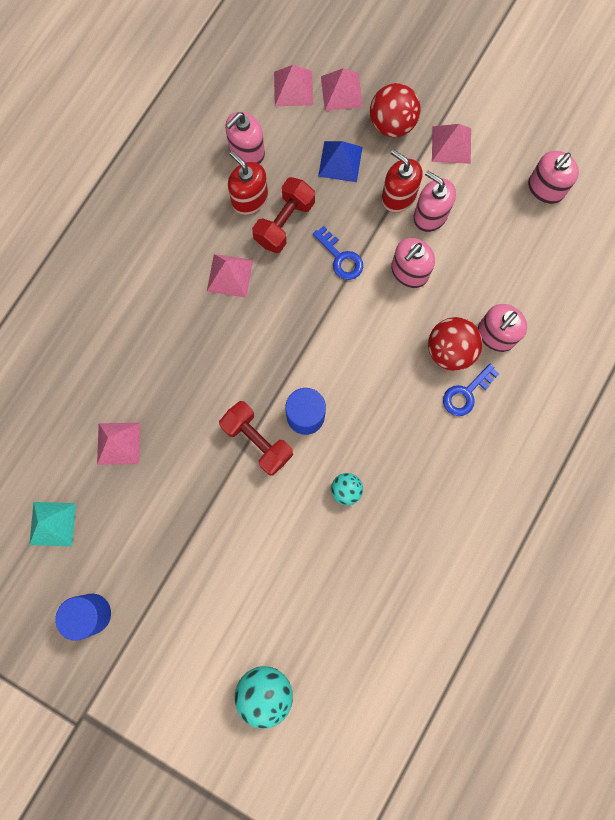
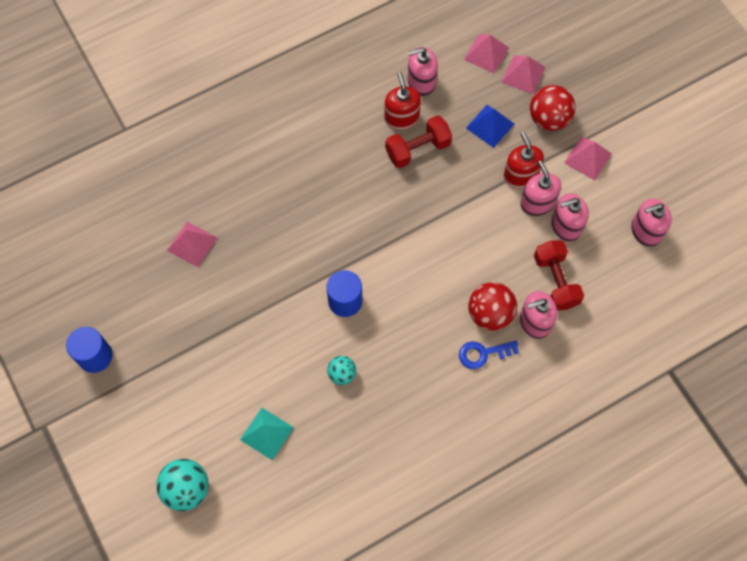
camera: 30 degrees right, 10 degrees down
turquoise pyramid [29,502,76,546] -> turquoise pyramid moved to [240,408,294,460]
pink pyramid [207,254,253,297] -> none
red dumbbell [219,401,293,476] -> red dumbbell moved to [534,240,584,311]
blue key [313,226,363,280] -> none
pink soap dispenser [391,238,435,288] -> pink soap dispenser moved to [551,193,589,242]

